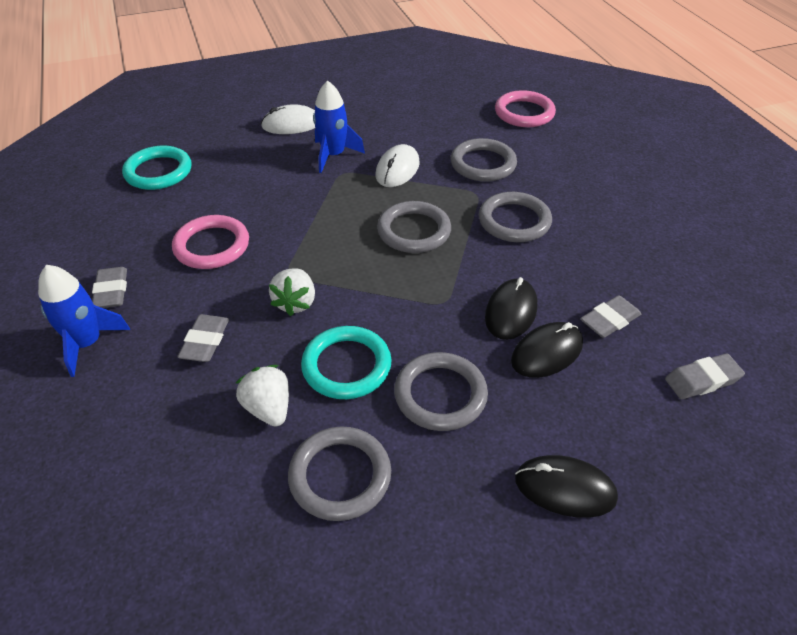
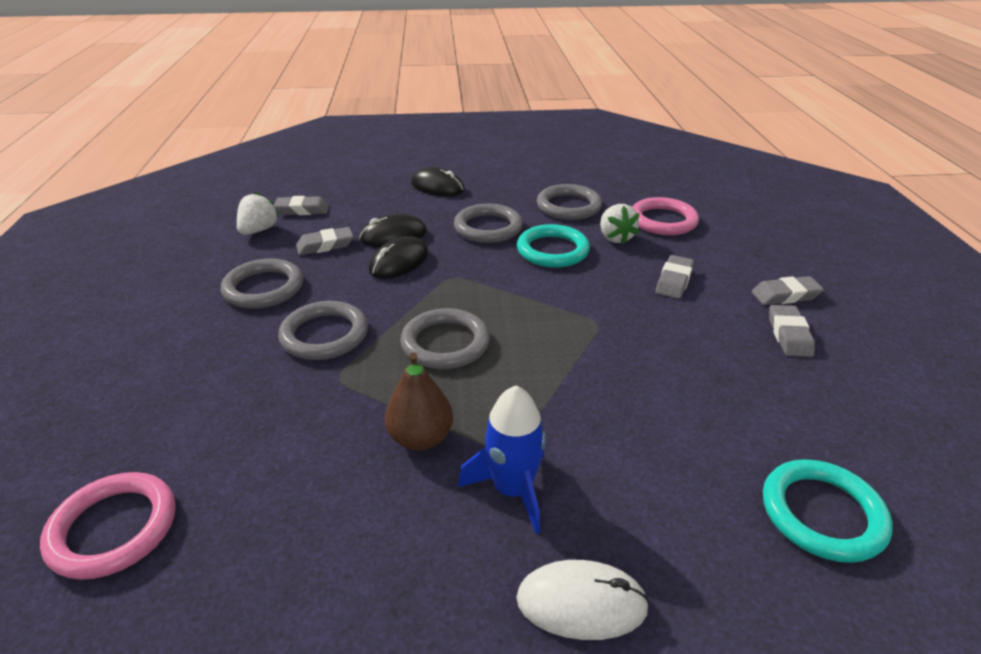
camera: 165 degrees left, 10 degrees down
blue rocket [38,265,130,377] -> grey eraser [752,276,824,305]
pink ring [172,215,249,269] -> pink ring moved to [632,197,699,235]
white strawberry [269,268,315,316] -> white strawberry moved to [237,192,279,235]
white mouse [376,144,420,187] -> brown pear [385,352,453,451]
grey ring [451,138,517,182] -> grey ring moved to [221,259,303,309]

